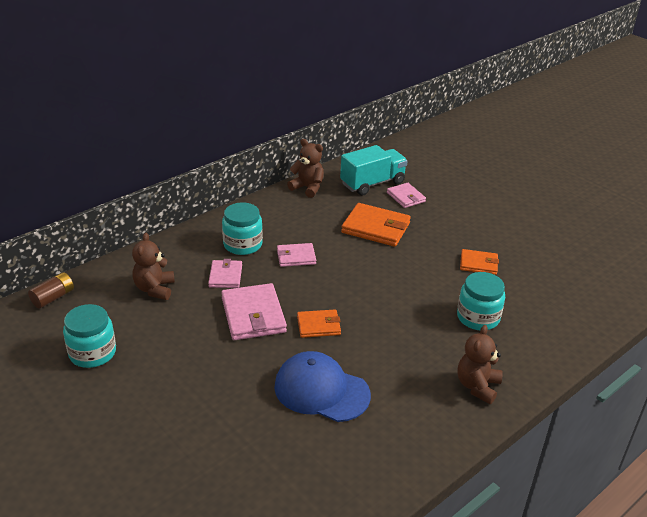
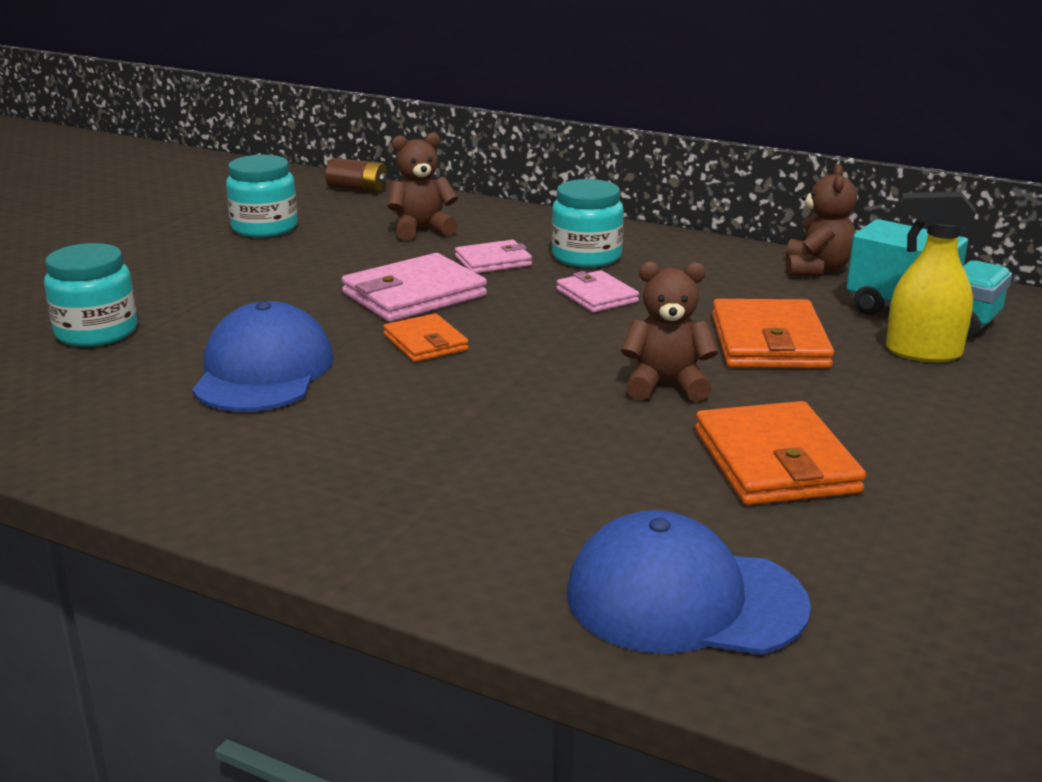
camera: 70 degrees right, 10 degrees down
pink wallet [387,183,426,208] -> yellow spray bottle [886,191,976,362]
turquoise jar [457,272,505,330] -> turquoise jar moved to [44,243,137,347]
brown teddy bear [457,325,503,404] -> brown teddy bear moved to [621,262,718,401]
orange wallet [460,249,499,275] -> orange wallet [695,401,866,505], size x1.68
none -> blue cap [567,510,811,655]

